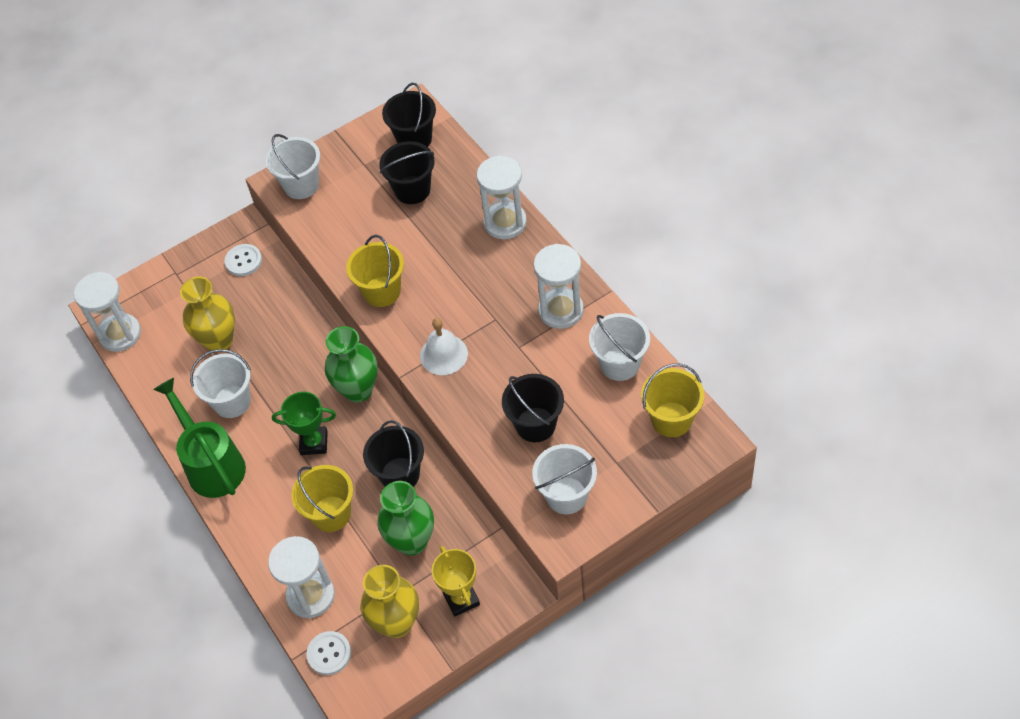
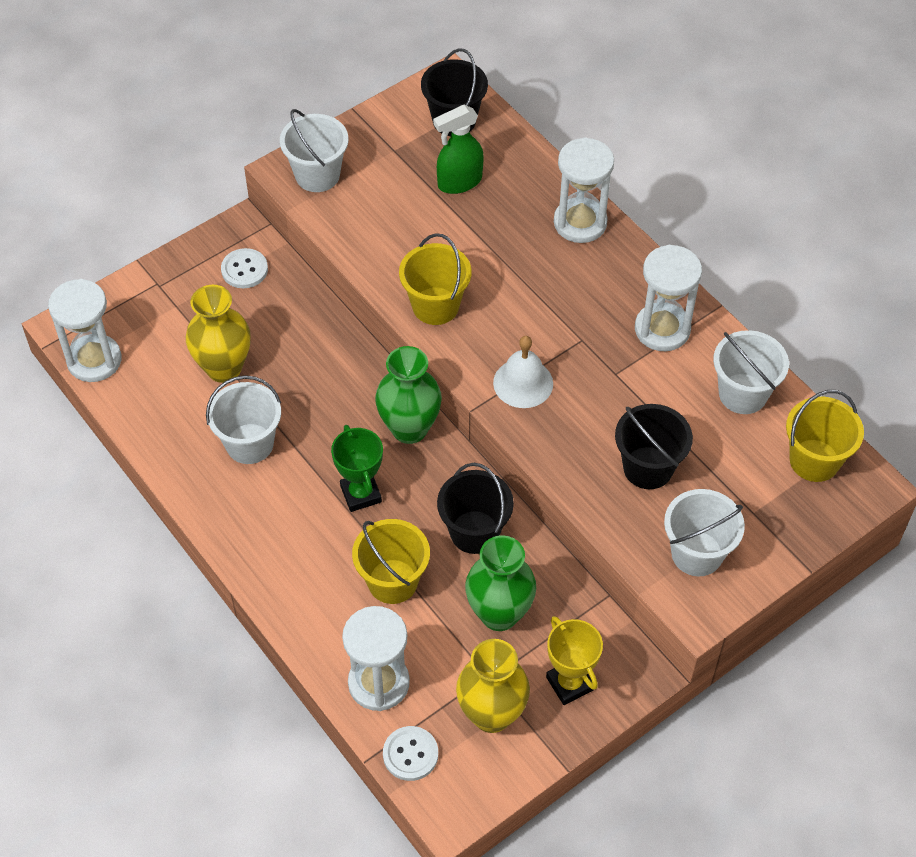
camera: 10 degrees left, 0 degrees up
green watering can [153,378,246,498] -> none
green trophy [272,392,336,455] -> green trophy turned 75 degrees clockwise [331,425,383,512]
black bucket [379,141,435,204] -> green spray bottle [433,105,484,194]

